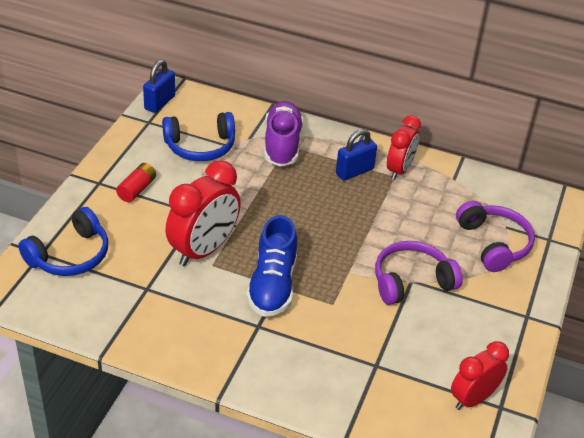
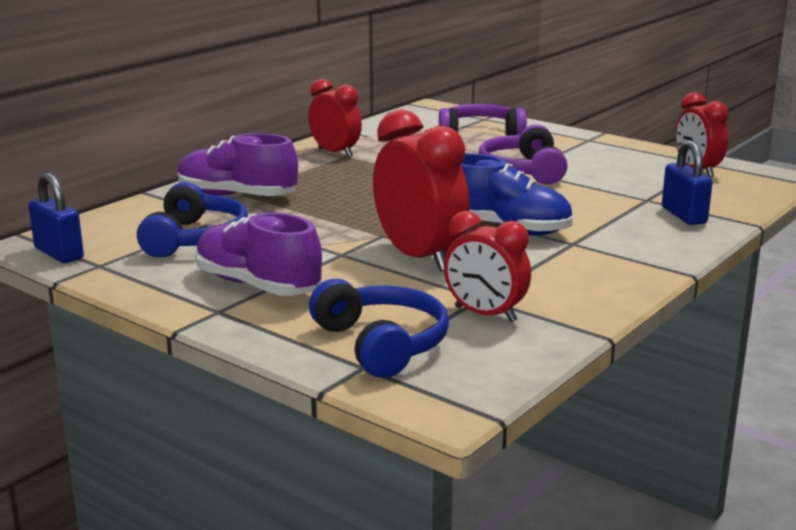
camera: 70 degrees left, 20 degrees down
red battery [116,163,156,202] -> purple shoe [195,212,322,296]
blue padlock [336,129,377,181] -> blue padlock moved to [662,141,713,225]
none -> red clock [444,211,531,322]

